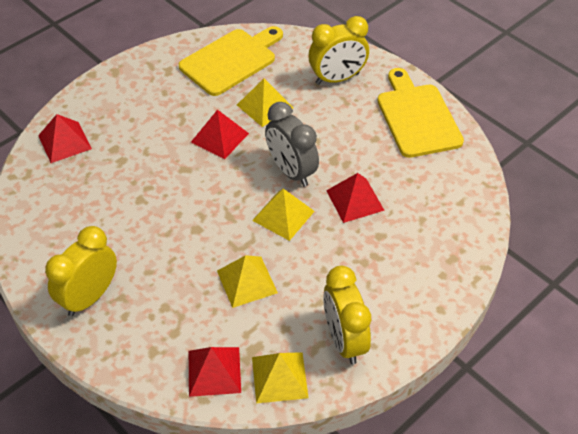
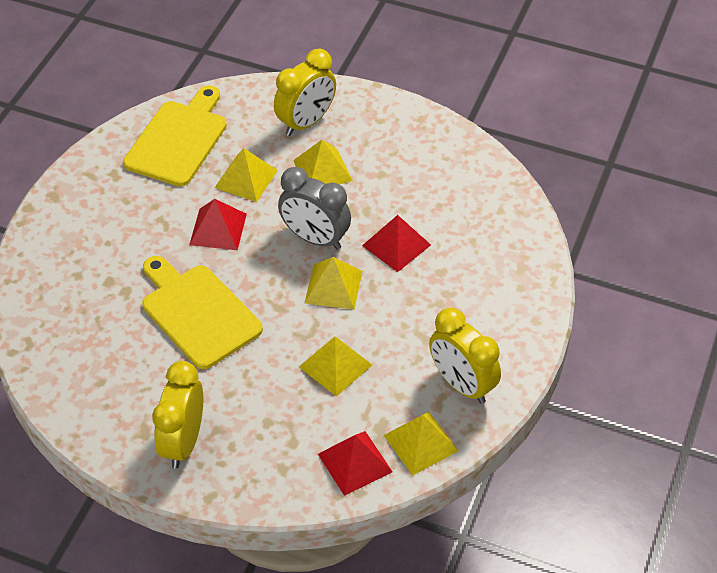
camera: 25 degrees left, 0 degrees up
red pyramid [38,114,92,163] -> none
yellow cutting board [377,68,464,158] -> yellow cutting board moved to [142,256,263,369]
none -> yellow pyramid [293,140,353,185]

